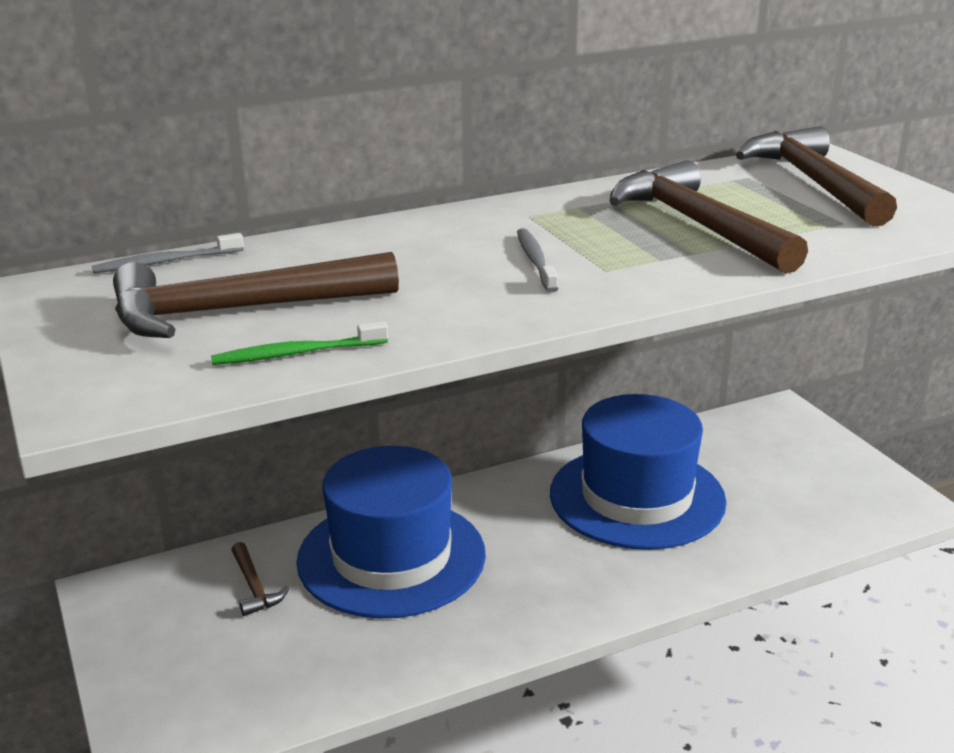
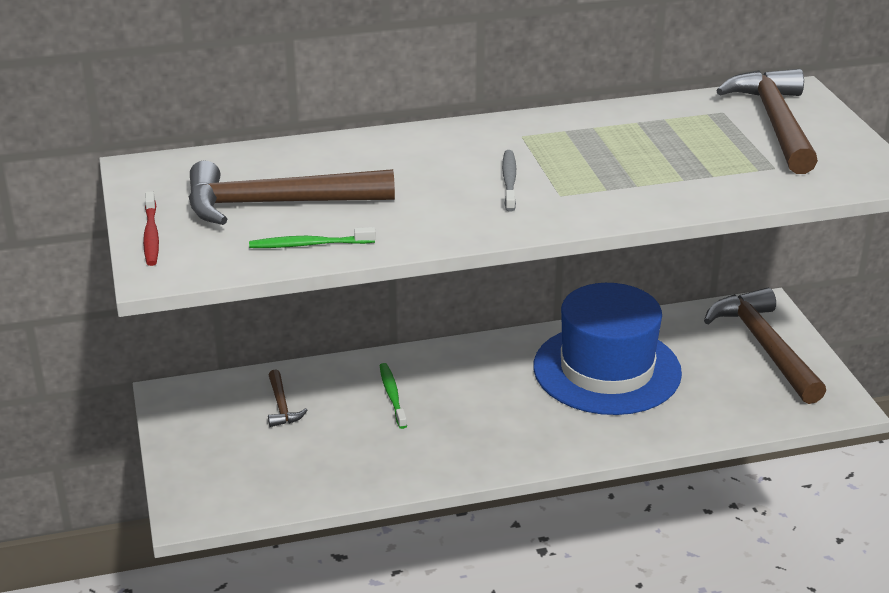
camera: 10 degrees right, 5 degrees up
grey toothbrush [92,233,244,273] -> none
blue hat [297,446,486,619] -> green toothbrush [380,363,407,429]
brown hammer [610,160,808,274] -> brown hammer moved to [704,288,826,404]
none -> red toothbrush [143,191,159,266]

